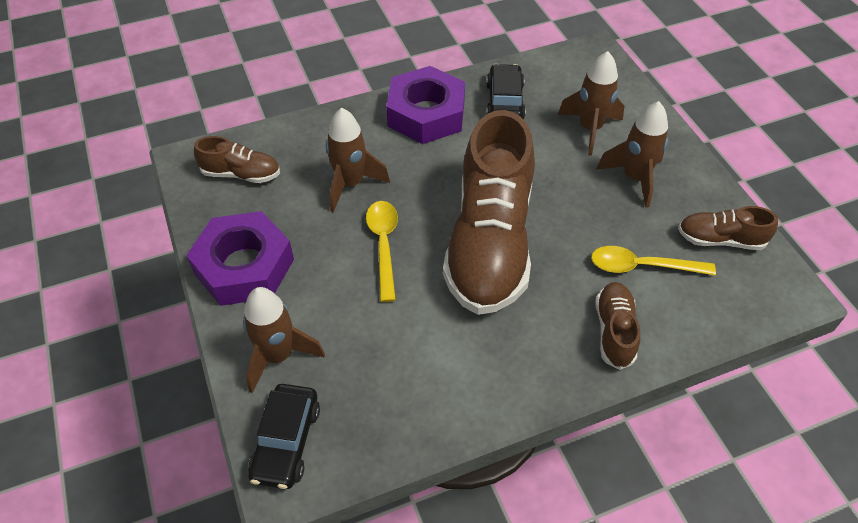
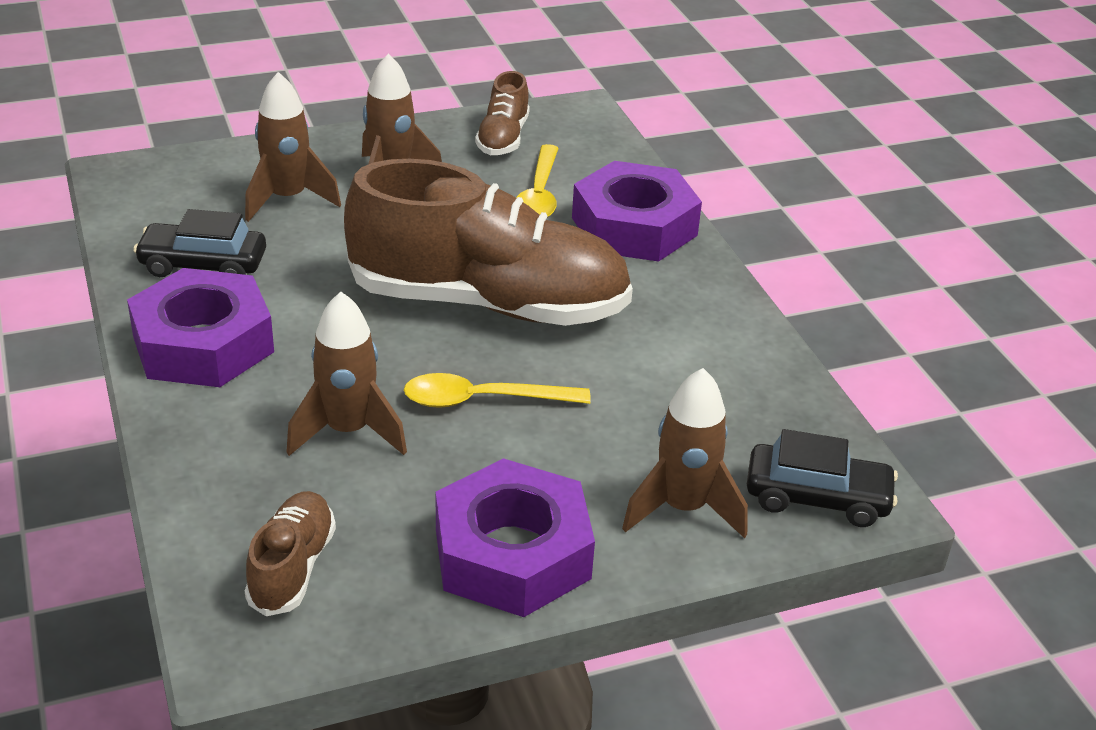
camera: 90 degrees left, 15 degrees down
brown shoe [596,282,640,370] -> purple nut [572,161,702,262]

